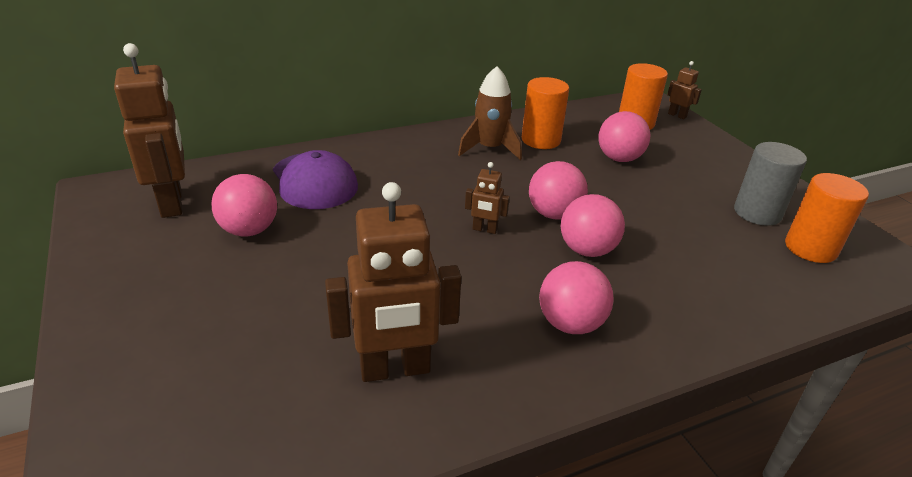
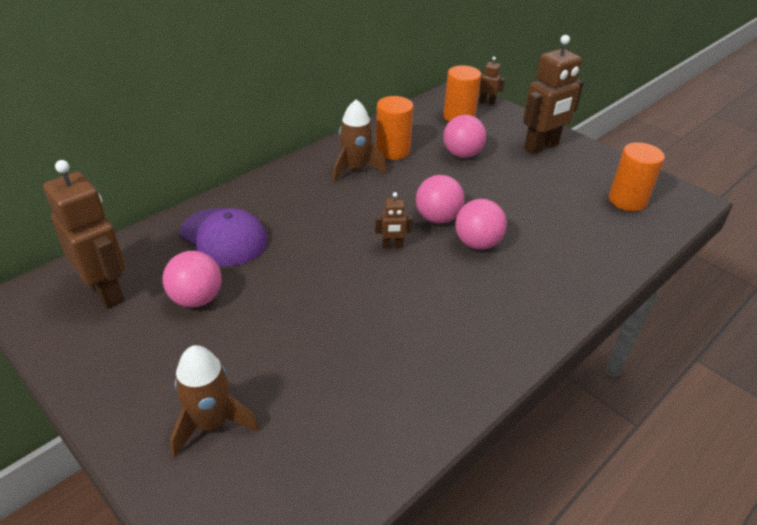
camera: 20 degrees left, 5 degrees up
brown robot [325,182,461,382] -> brown robot moved to [523,35,583,154]
pink ball [539,261,614,334] -> none
grey cylinder [734,142,807,226] -> none
none -> brown rocket [170,345,259,458]

